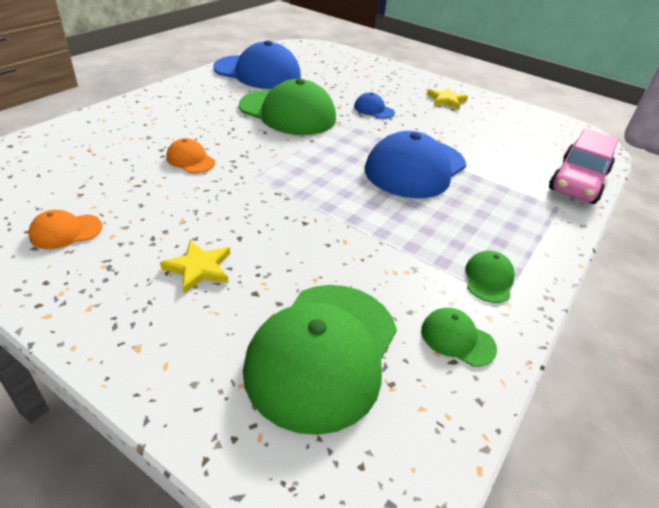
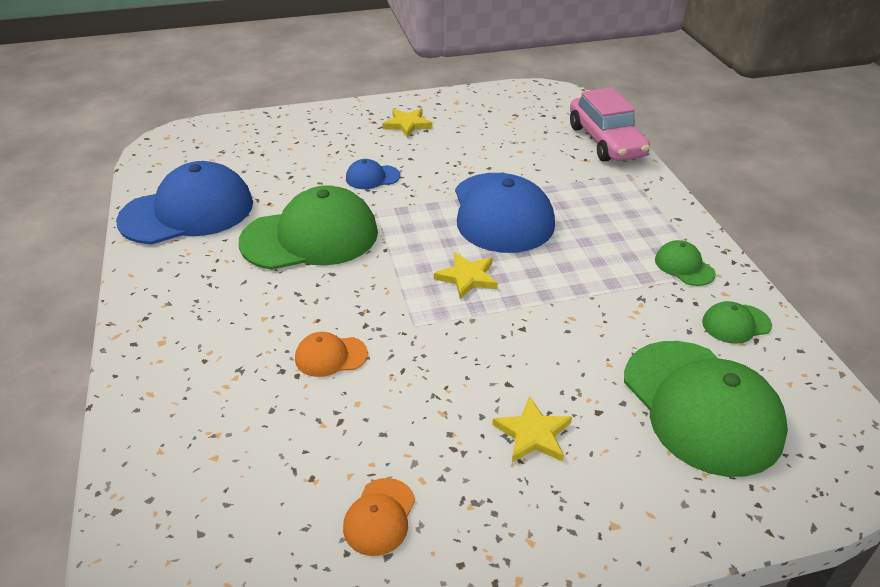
camera: 45 degrees left, 0 degrees up
none -> yellow star [434,252,498,299]

